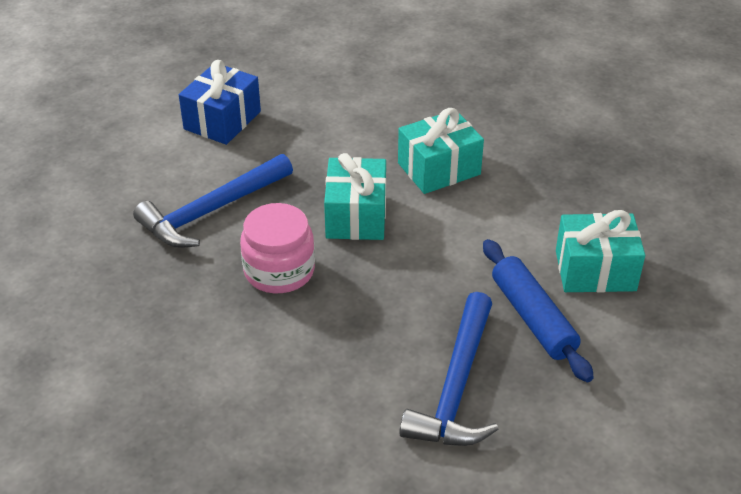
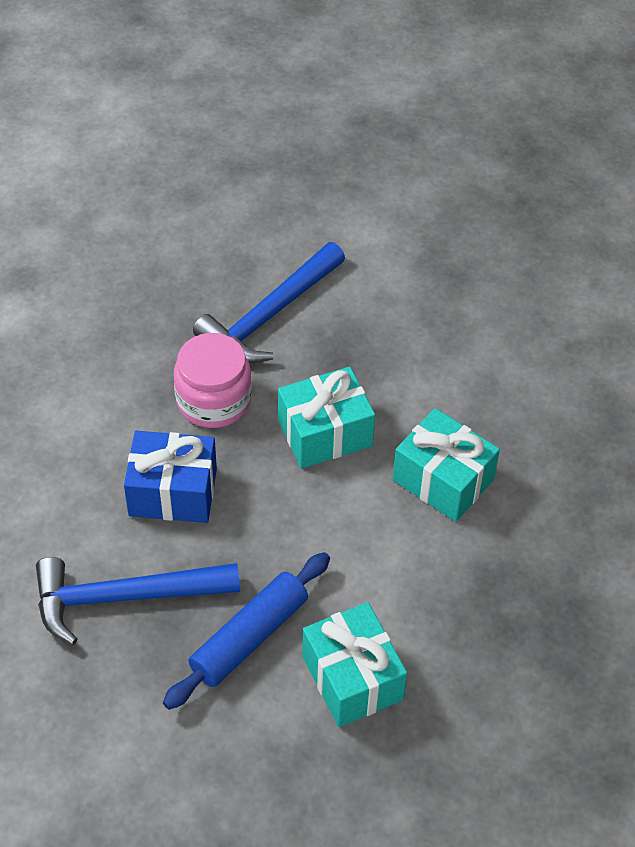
camera: 65 degrees right, 10 degrees up
blue hammer [133,154,293,248] -> blue hammer turned 75 degrees counterclockwise [193,242,345,363]
blue gift [179,60,261,145] -> blue gift moved to [124,431,217,523]

